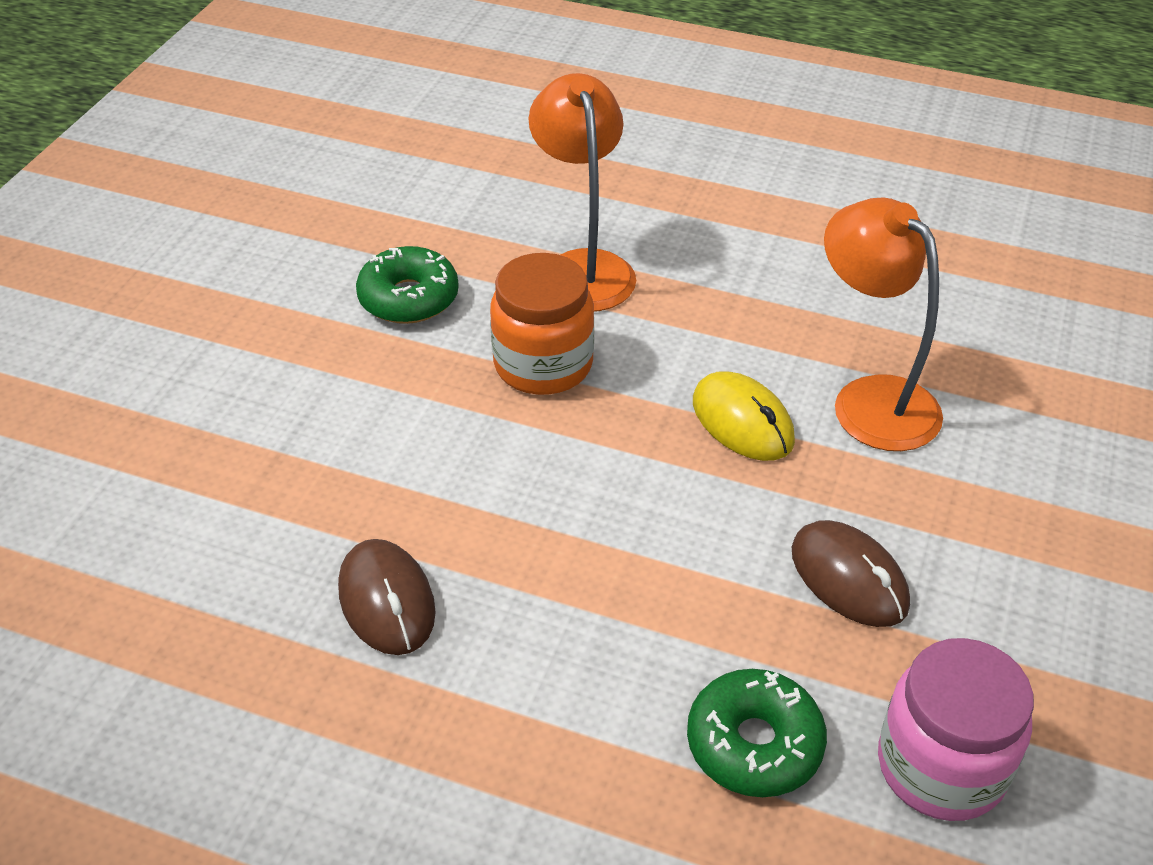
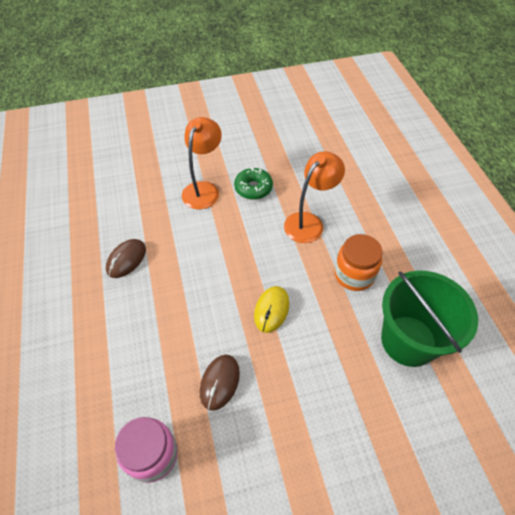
camera: 55 degrees right, 10 degrees up
orange jar [490,253,594,395] -> orange jar moved to [334,234,383,291]
green donut [687,669,827,797] -> none
orange lamp [824,197,943,451] -> orange lamp moved to [182,117,222,209]
none -> green bucket [381,271,478,367]

